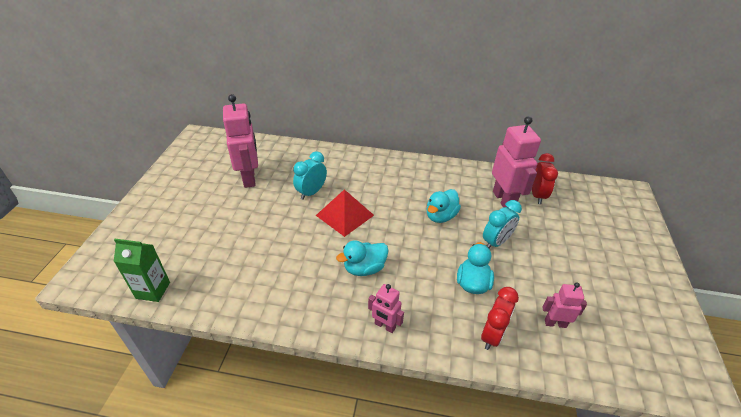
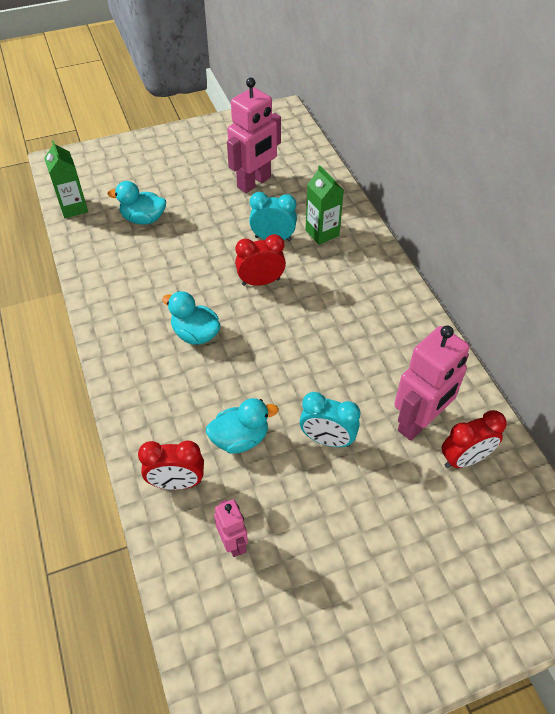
camera: 60 degrees right, 10 degrees up
red pyramid [316,189,374,237] -> red clock [235,234,286,286]
pink robot [368,284,404,333] -> none
turquoise duck [427,189,461,223] -> turquoise duck moved to [108,181,166,224]
none -> green carton [305,165,344,245]

